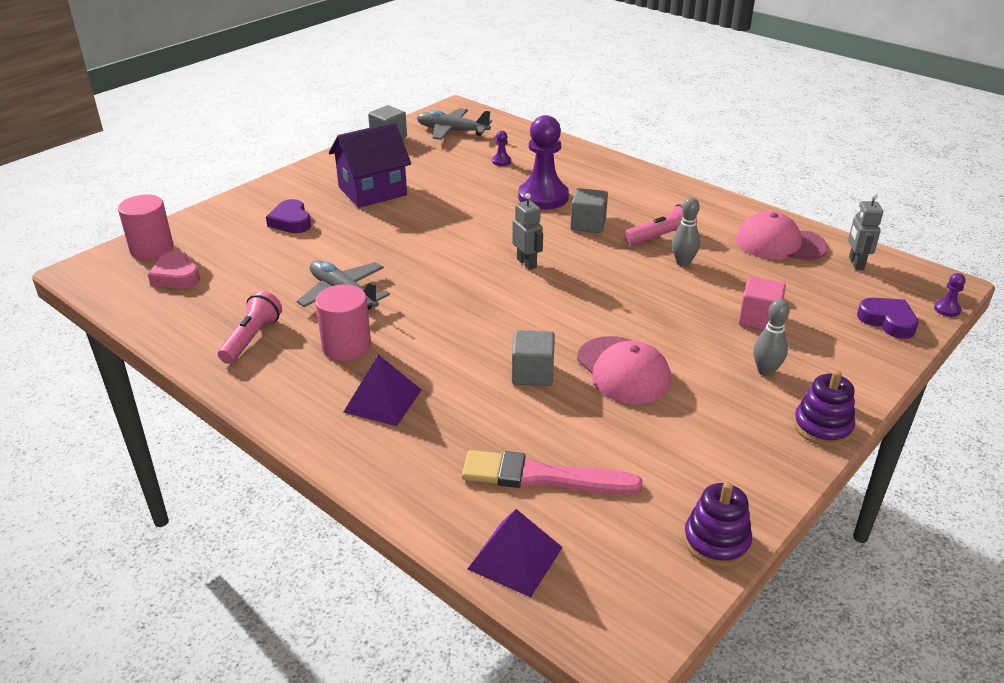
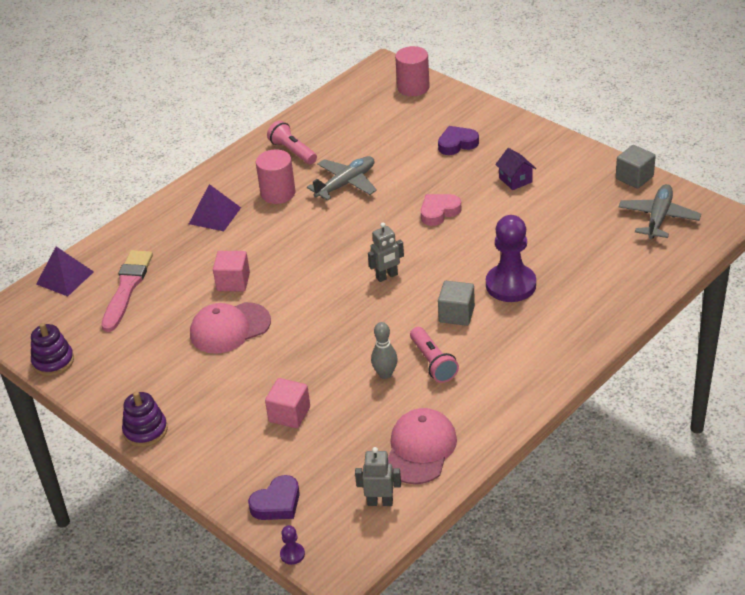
camera: 95 degrees right, 5 degrees up
pink heart [148,251,200,289] -> pink heart moved to [421,194,462,226]
pink flashlight [218,291,282,364] -> pink flashlight turned 150 degrees counterclockwise [267,120,317,164]
purple house [329,122,411,208] -> purple house [495,148,536,190], size x0.51
purple pawn [492,131,511,166] -> none
grey cube [512,330,555,386] -> pink cube [213,251,250,291]
grey bowling pin [753,299,790,376] -> none

